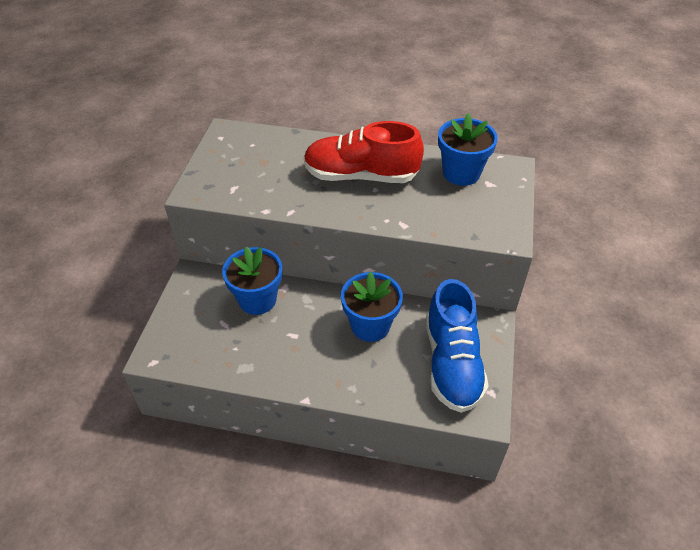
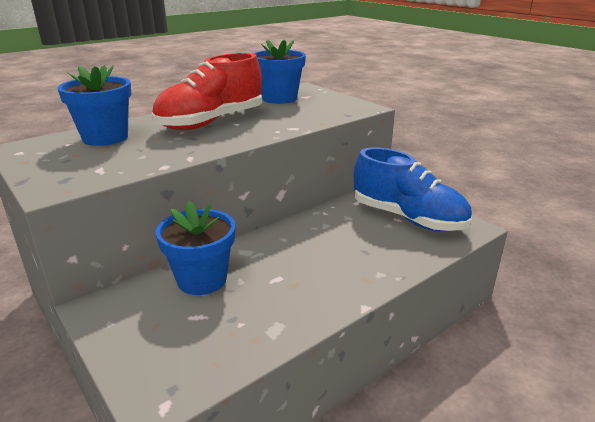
camera: 50 degrees left, 20 degrees down
blue flower pot [341,271,403,342] -> blue flower pot moved to [58,65,131,146]

